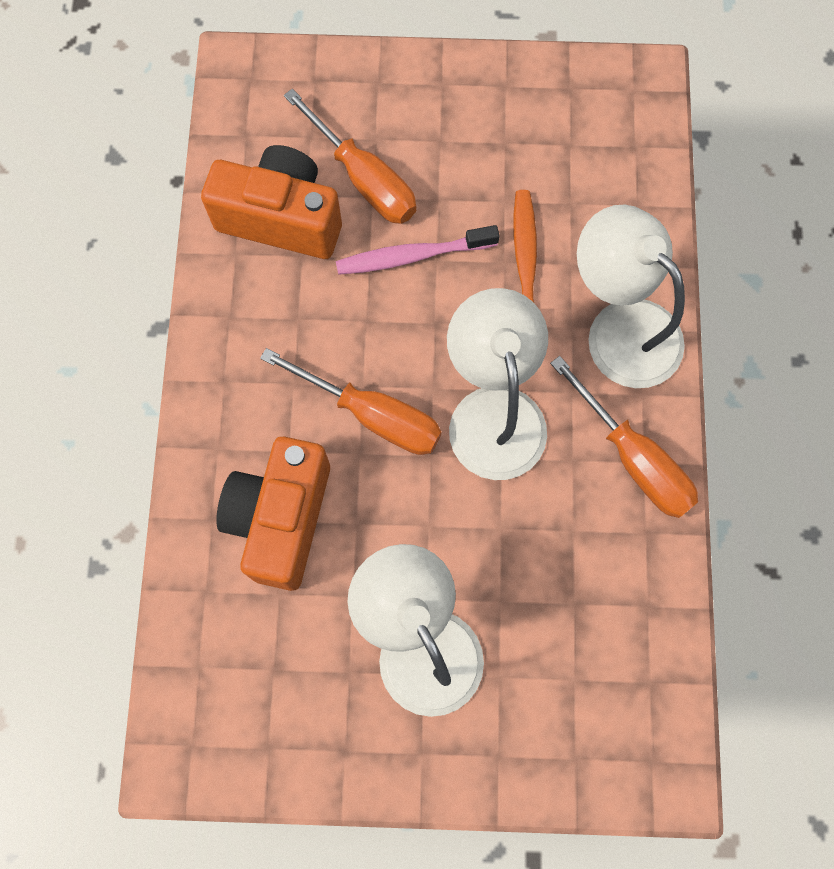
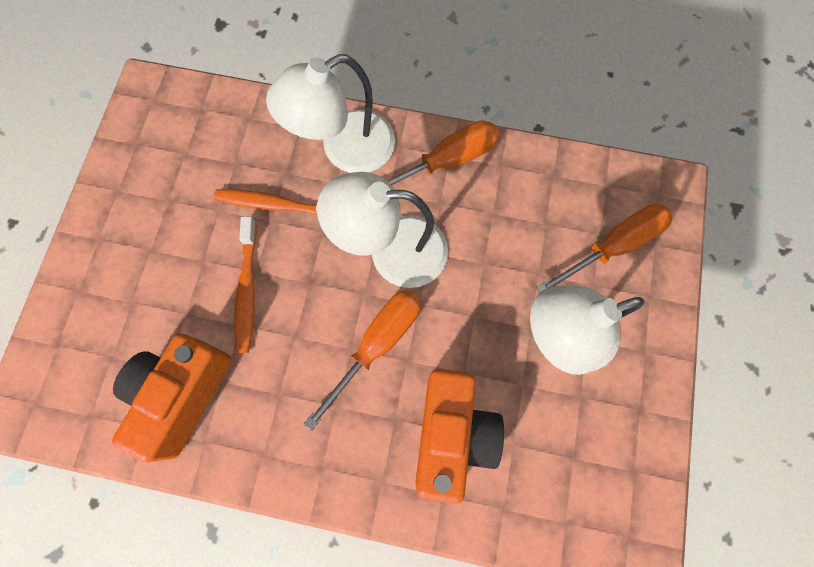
camera: 80 degrees left, 0 degrees up
orange camera [216,437,330,591] -> orange camera turned 105 degrees counterclockwise [415,369,504,504]
orange screwdriver [284,89,416,224] -> orange screwdriver moved to [536,203,673,292]
pink toothbrush [336,225,500,275] -> orange toothbrush [234,216,257,353]

